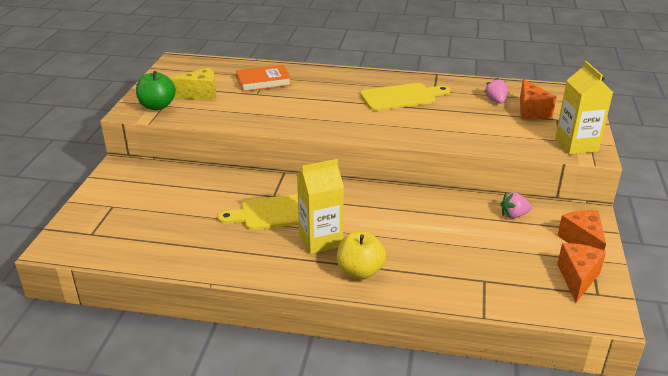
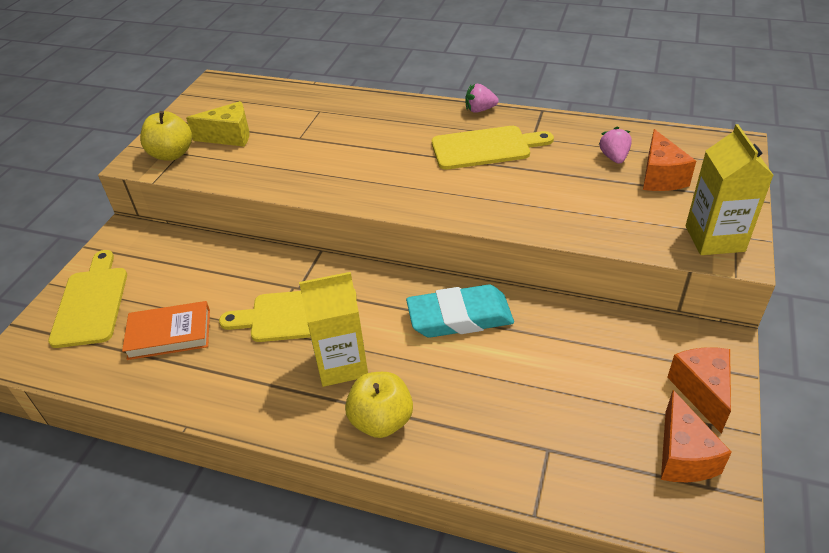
camera: 10 degrees right, 10 degrees up
green apple [136,71,176,110] -> yellow apple [140,111,192,161]
orange book [236,65,291,92] -> orange book moved to [122,301,210,360]
pink strawberry [501,192,532,219] -> pink strawberry moved to [466,84,499,113]
orange cheese [557,243,606,303] -> orange cheese turned 150 degrees clockwise [661,390,732,482]
none -> yellow cutting board [48,250,127,348]
none -> turquoise eraser [406,285,514,338]

